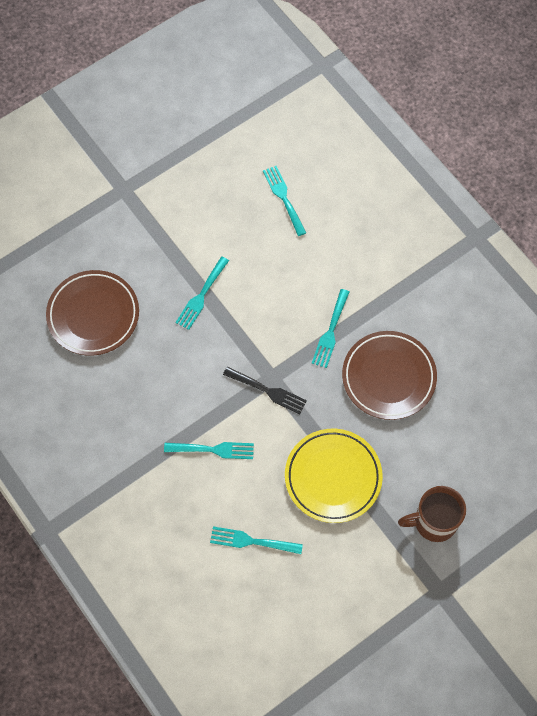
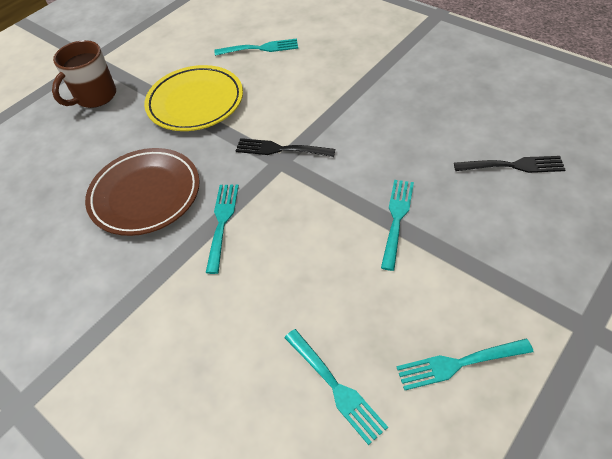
camera: 170 degrees right, 15 degrees down
brown plate [46,270,139,356] -> black fork [454,156,565,173]
turquoise fork [164,442,254,459] -> turquoise fork moved to [396,339,533,390]
brown mug [398,486,466,542] -> brown mug turned 150 degrees clockwise [52,40,116,108]

